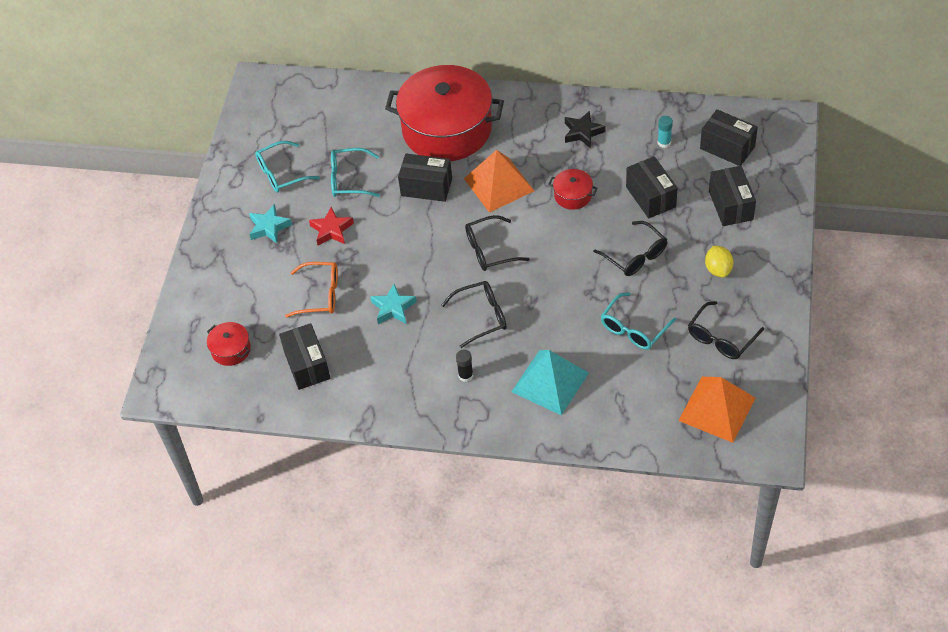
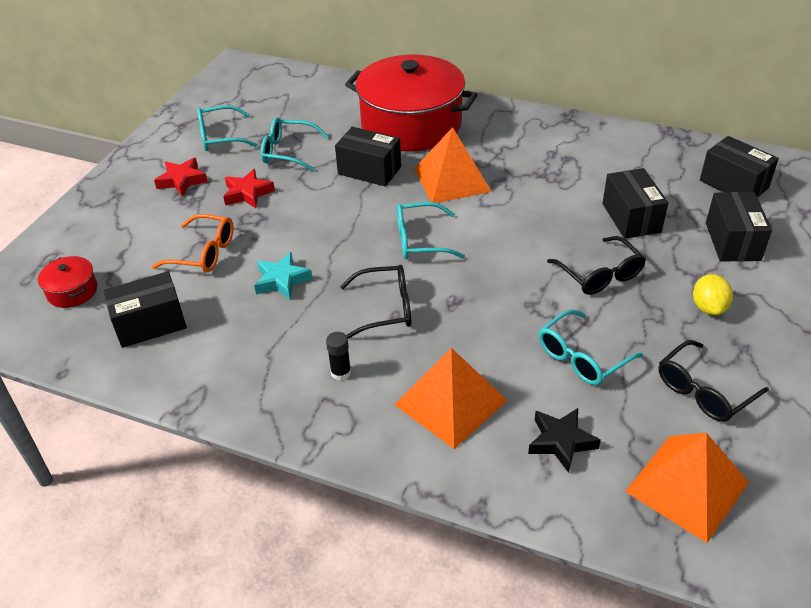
camera: 10 degrees right, 10 degrees down
turquoise star [249,204,292,243] -> red star [154,158,208,196]
black box [279,323,331,390] -> black box turned 75 degrees clockwise [103,271,187,348]
black glasses [465,215,530,271] -> turquoise glasses [397,202,465,259]
turquoise pyramid [512,350,589,416] -> orange pyramid [394,348,508,449]
red pot [549,169,597,210] -> none
black star [565,111,606,148] -> black star moved to [528,408,601,473]
turquoise glue stick [658,116,673,148] -> none

